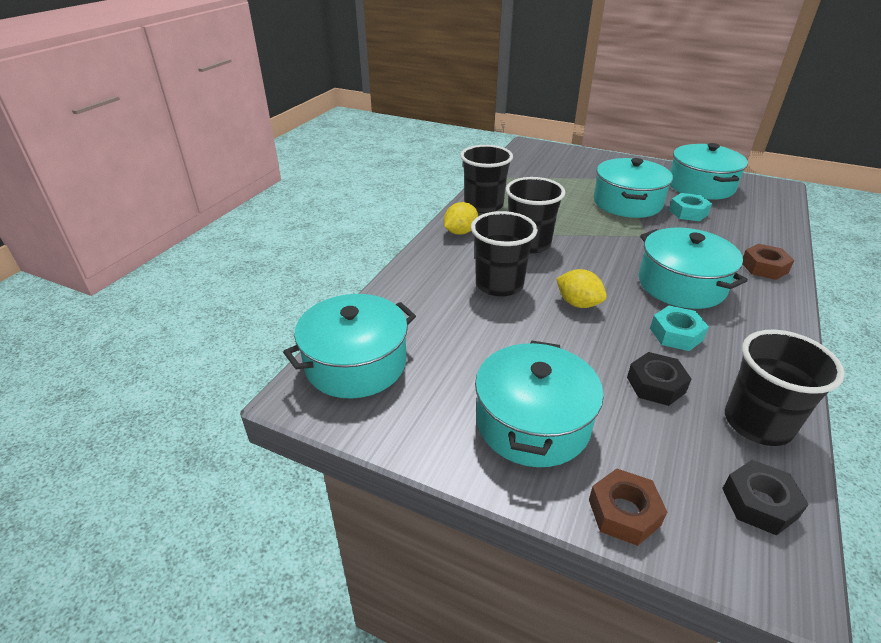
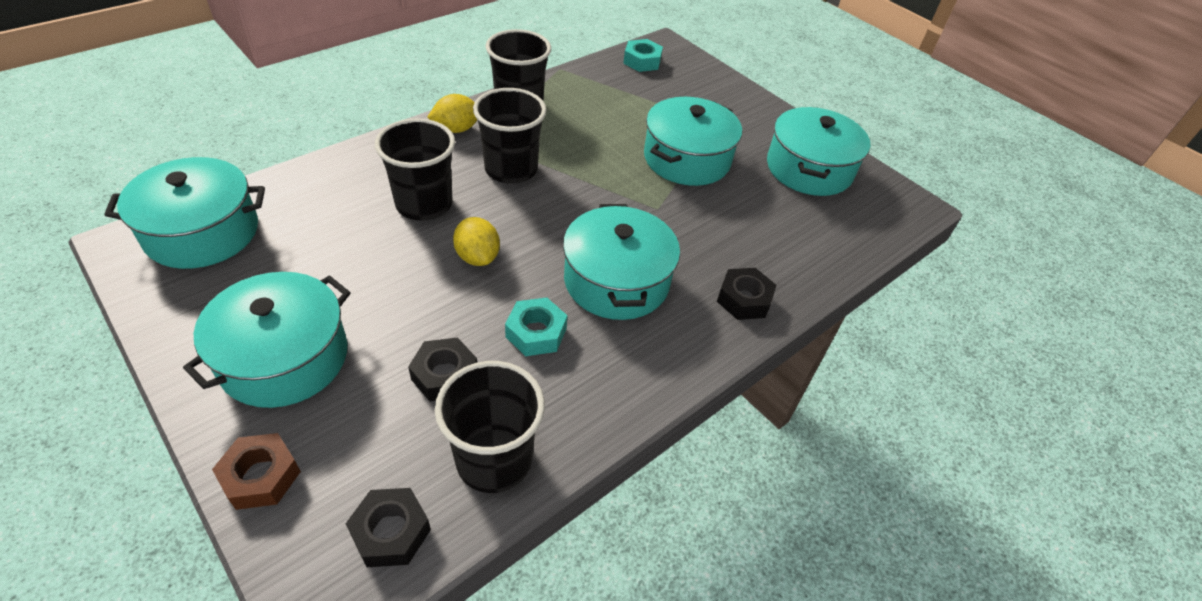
camera: 20 degrees right, 10 degrees up
turquoise nut [669,193,712,221] -> turquoise nut moved to [623,39,663,72]
brown nut [743,244,795,280] -> black nut [717,268,777,320]

